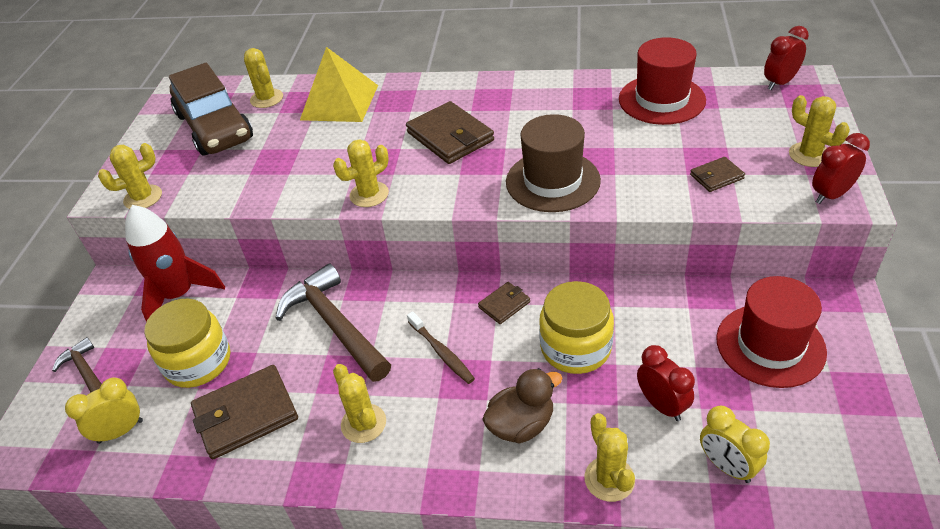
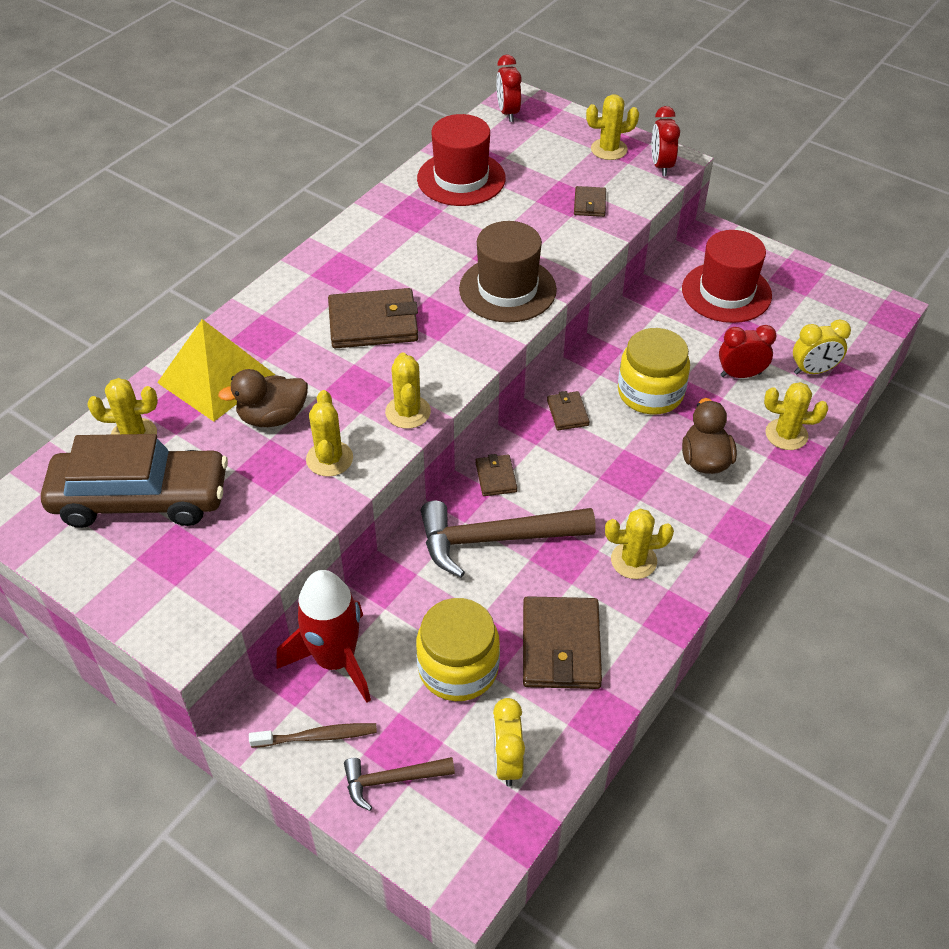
camera: 65 degrees left, 5 degrees up
yellow cactus [98,143,162,209] -> yellow cactus moved to [306,390,353,477]
brown toothbrush [407,311,475,384] -> brown toothbrush moved to [249,723,377,748]
none -> brown duck [218,369,308,427]
none -> brown wallet [476,454,517,496]

